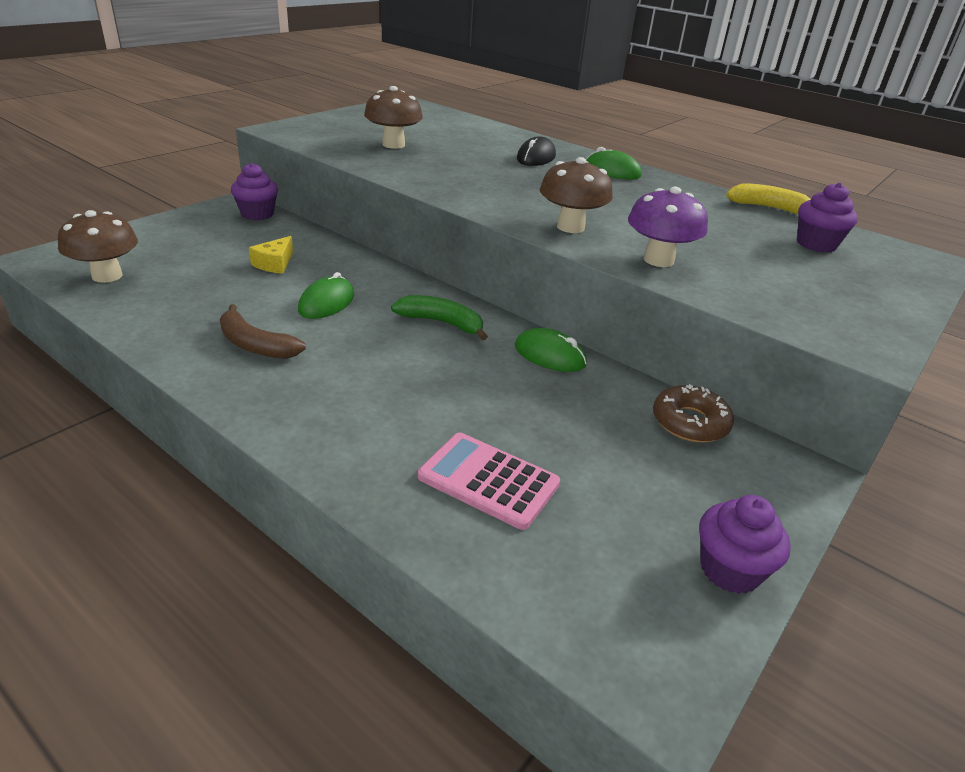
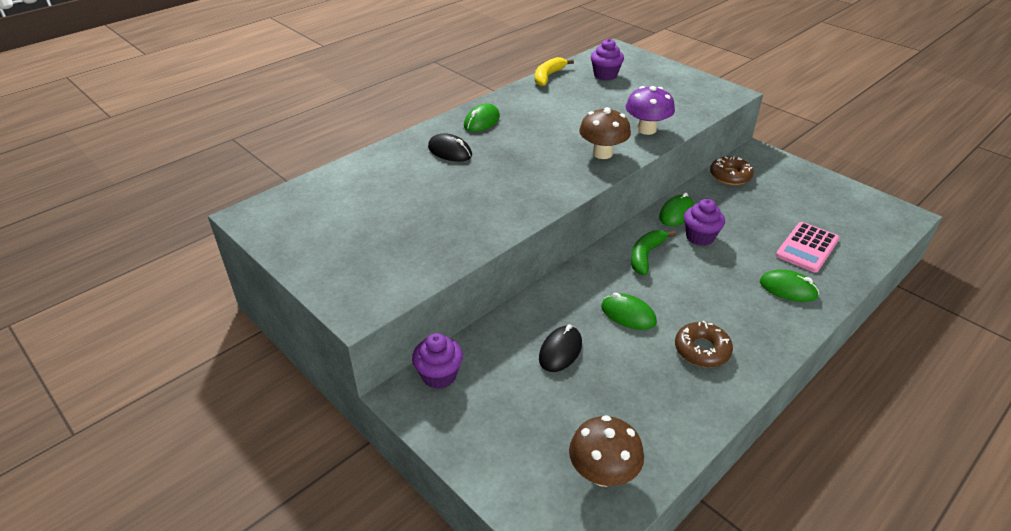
camera: 80 degrees left, 5 degrees up
brown banana [220,304,306,359] -> brown donut [675,321,733,367]
yellow cheese [249,236,293,274] -> black mouse [539,324,582,372]
brown mushroom [364,86,423,149] -> none
purple cupcake [699,495,791,594] -> purple cupcake moved to [684,199,725,246]
none -> green mouse [760,269,819,302]

